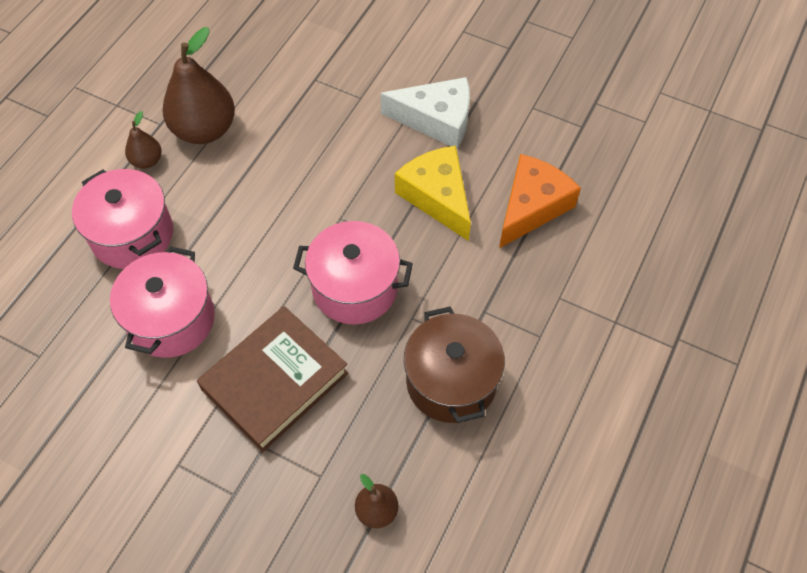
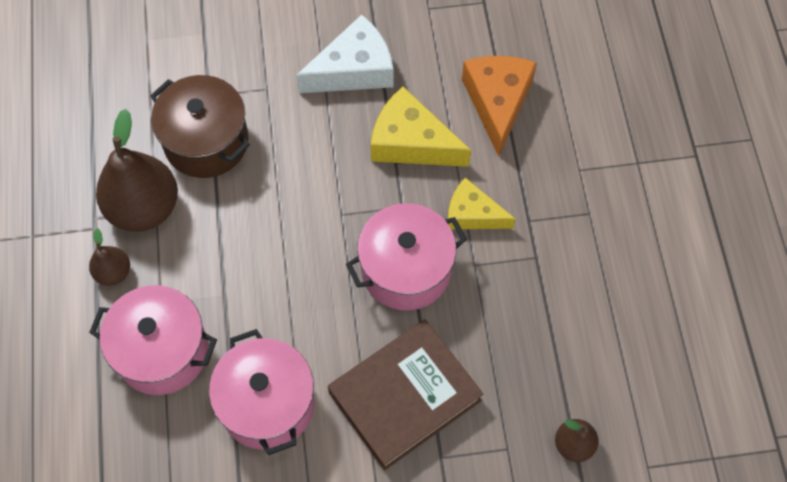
camera: 35 degrees left, 5 degrees up
brown book [197,306,349,452] -> brown book turned 45 degrees clockwise [328,319,483,470]
brown pot [404,307,505,423] -> brown pot moved to [150,75,250,178]
none -> yellow cheese [448,177,515,229]

